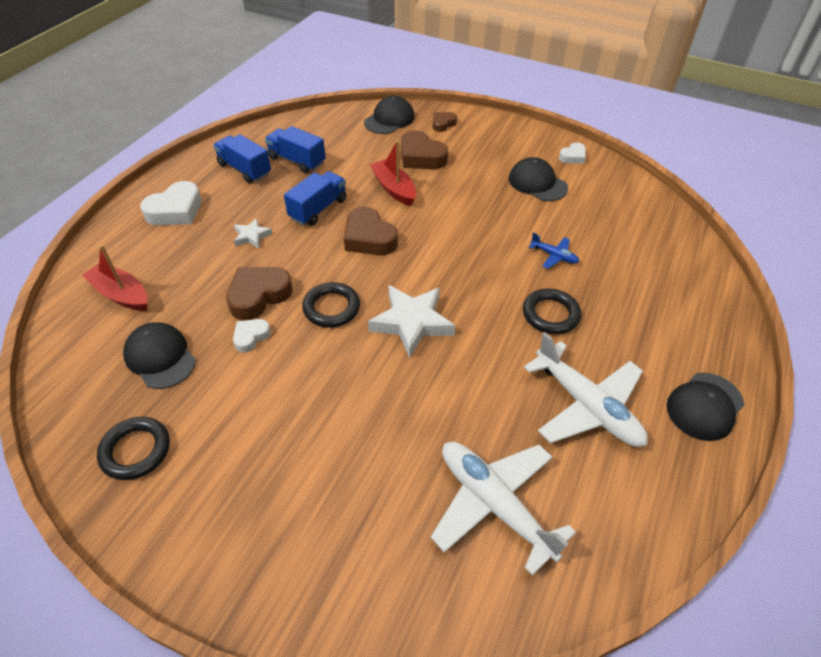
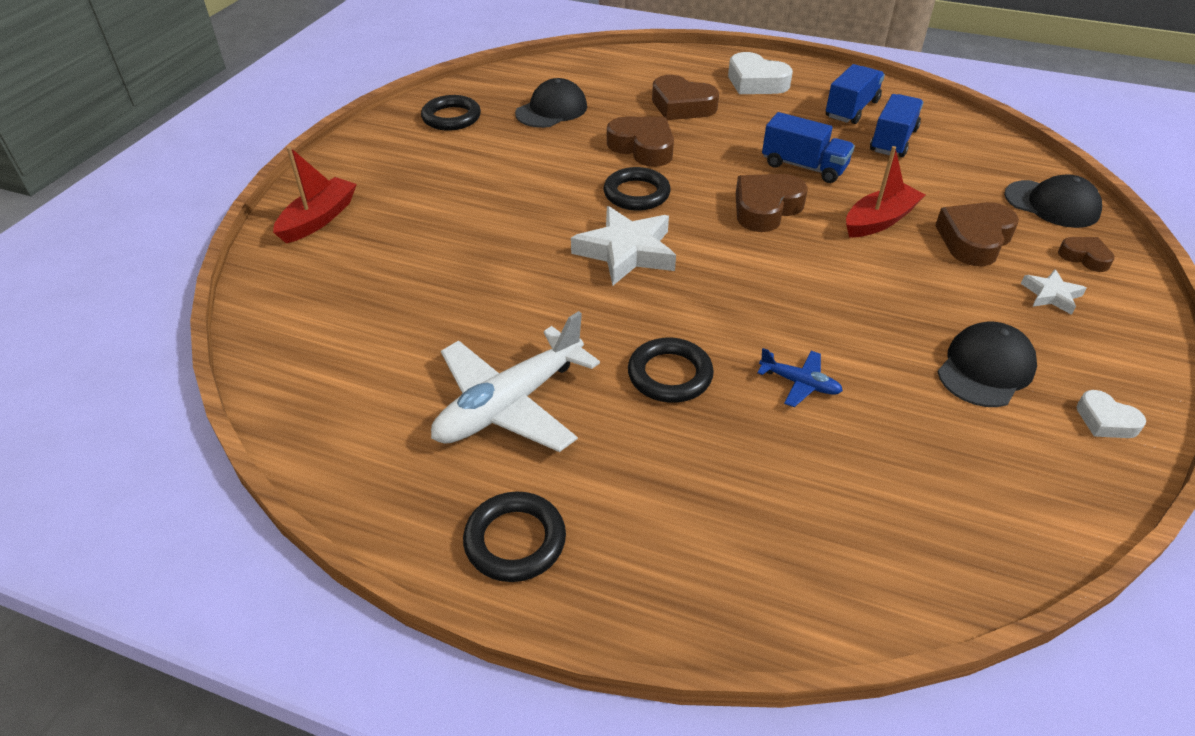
camera: 85 degrees right, 5 degrees down
red boat [82,245,148,311] -> red boat moved to [273,146,357,243]
white heart [233,319,271,353] -> none
white star [234,218,273,249] -> white star moved to [1021,269,1086,315]
white plane [431,442,576,576] -> none
blue plane [528,232,579,269] -> blue plane turned 90 degrees counterclockwise [757,348,843,407]
black cap [667,373,744,441] -> black ring [463,491,566,582]
none -> brown heart [652,75,719,120]

